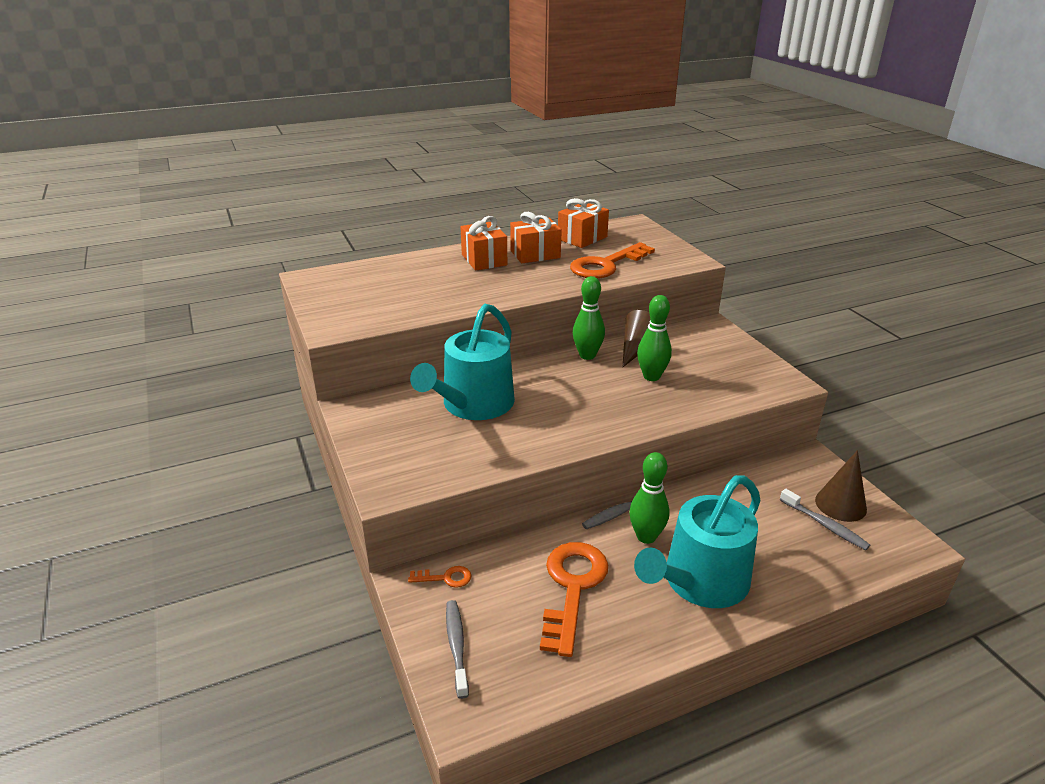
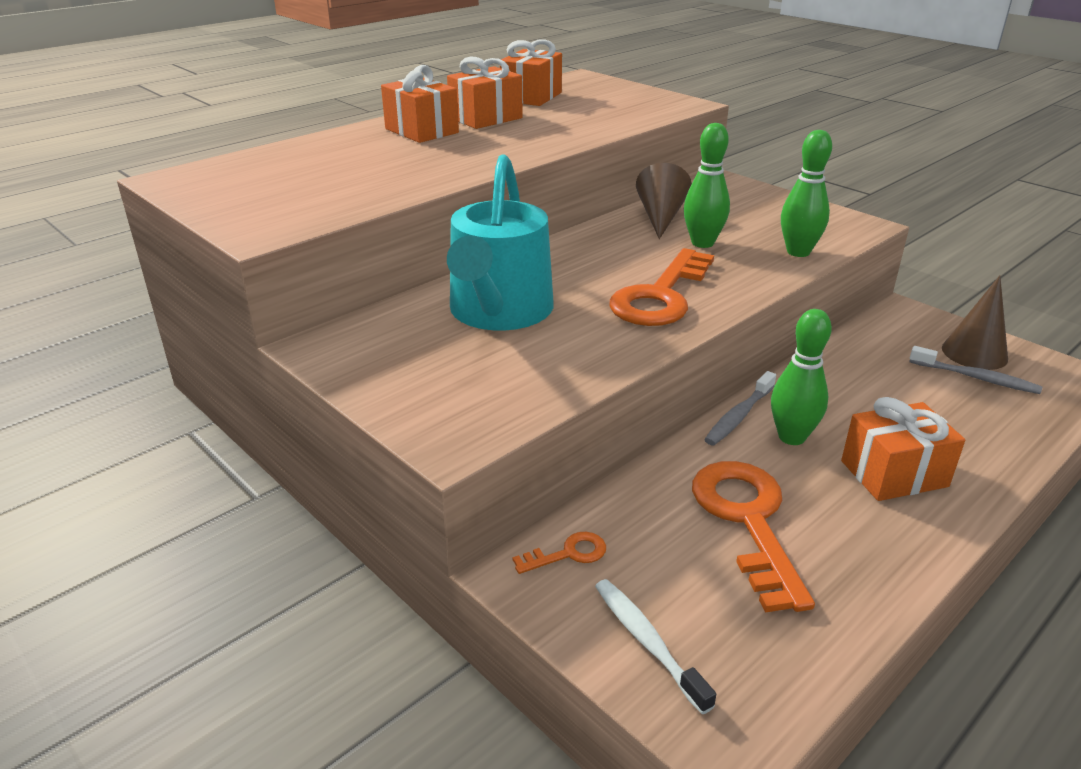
camera: 20 degrees left, 0 degrees up
grey toothbrush [446,600,469,699] -> white toothbrush [595,579,716,714]
orange key [570,242,655,279] -> orange key moved to [609,248,714,326]
green bowling pin [573,276,605,360] -> green bowling pin moved to [781,130,832,257]
turquoise watering can [634,475,761,608] -> orange gift [841,397,965,501]

